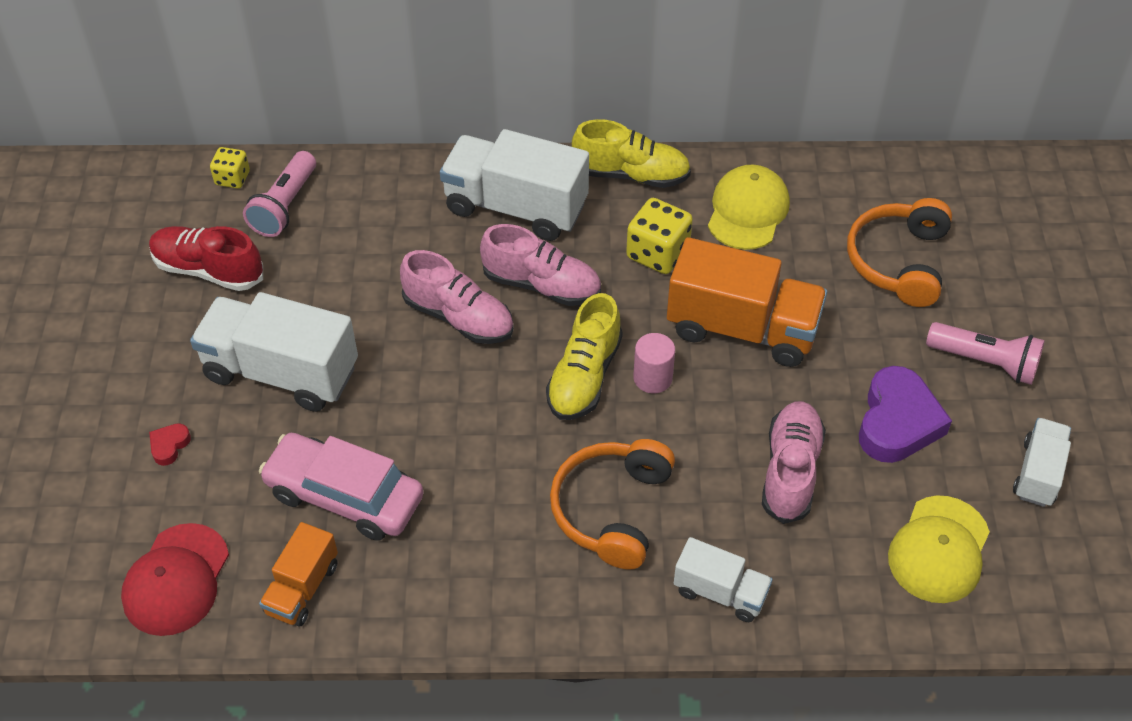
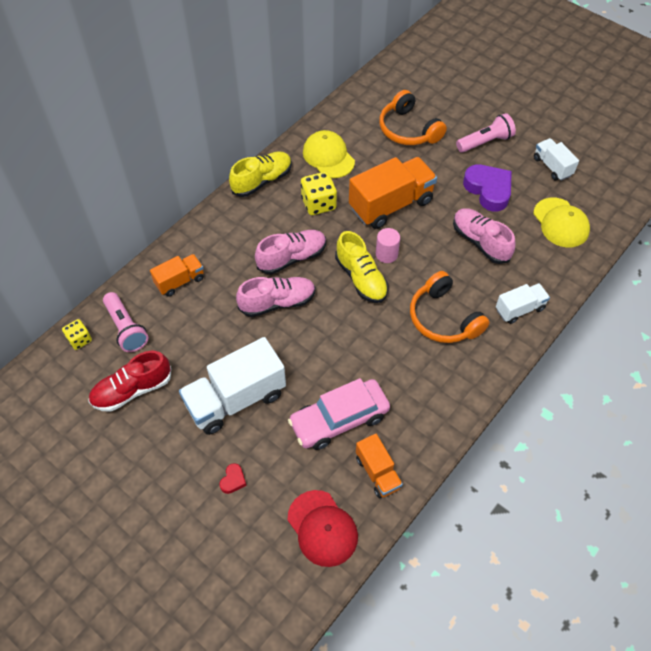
camera: 50 degrees left, 5 degrees up
red heart [149,423,191,466] -> red heart turned 135 degrees counterclockwise [220,463,246,494]
white truck [440,129,589,241] -> none
none -> orange truck [150,254,204,297]

